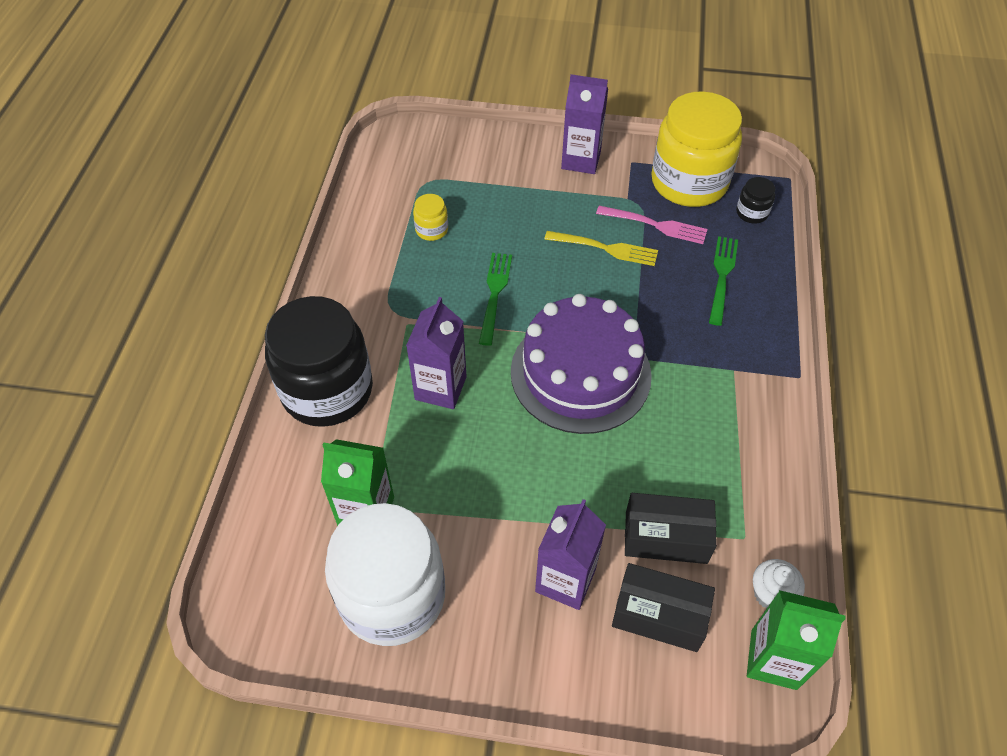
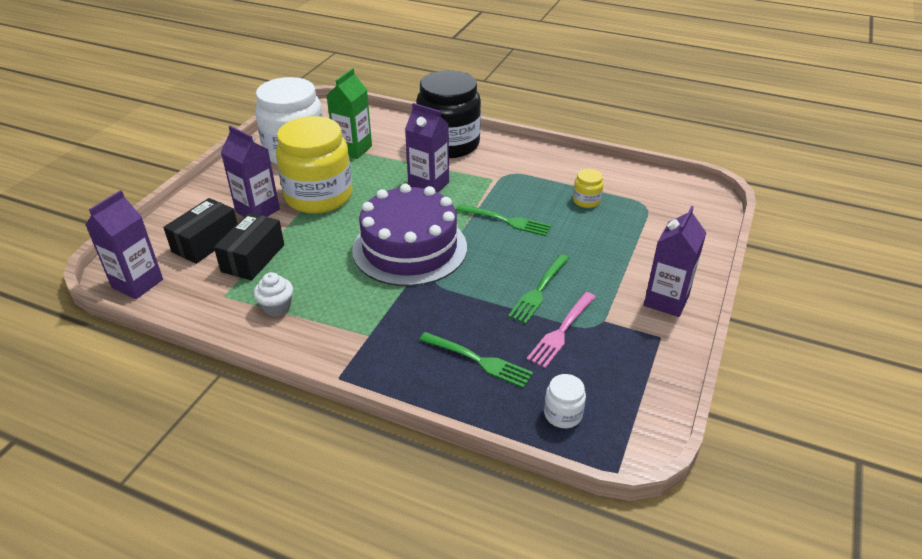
camera: 105 degrees right, 15 degrees down
yellow fork [544,231,658,266] -> green fork [508,254,569,324]
yellow jar [651,91,742,207] -> yellow jar moved to [276,116,352,214]
black jar [736,177,775,223] -> white jar [544,374,586,428]
green carton [747,590,846,690] -> purple carton [86,190,163,299]
white cupcake [753,559,805,609] -> white cupcake moved to [254,272,293,317]

